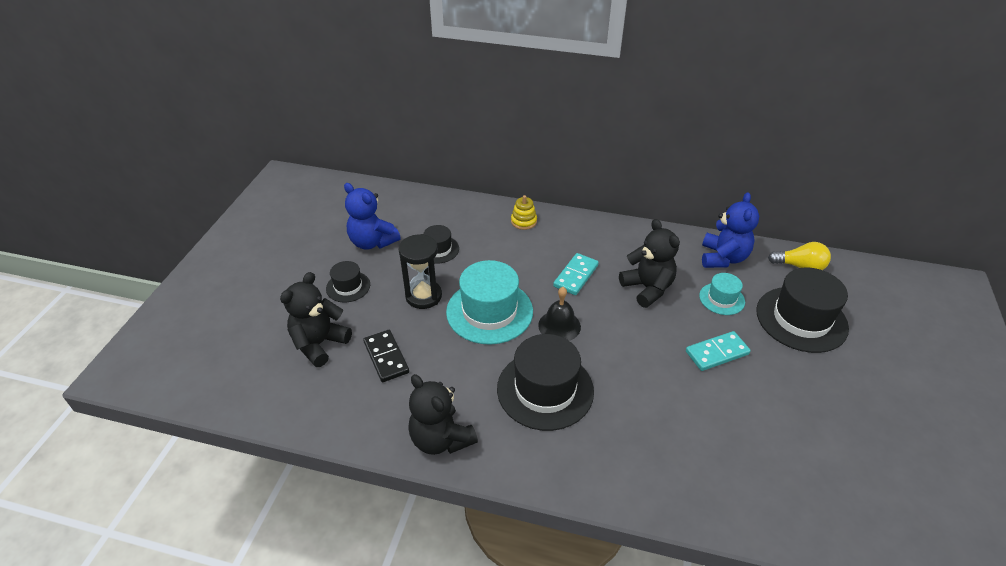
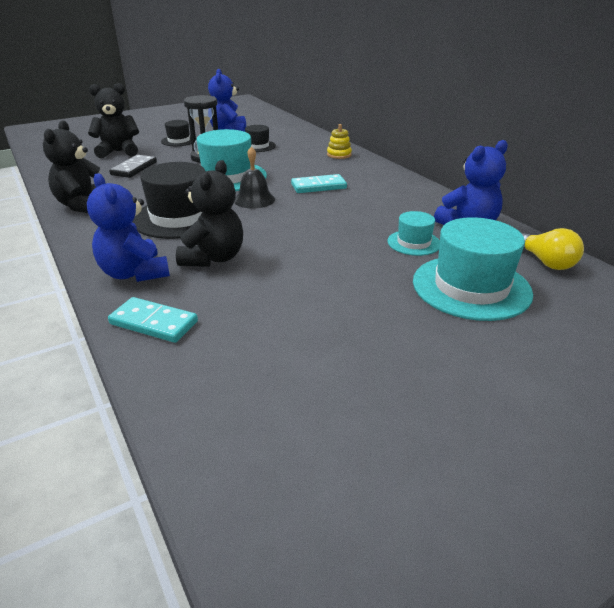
camera: 45 degrees right, 10 degrees down
black teddy bear [619,219,680,308] -> black teddy bear moved to [176,160,243,267]
turquoise domino [686,331,751,371] -> turquoise domino moved to [108,297,198,343]
black hat [756,268,849,353] -> turquoise hat [413,217,533,321]
none -> blue teddy bear [87,173,170,282]

